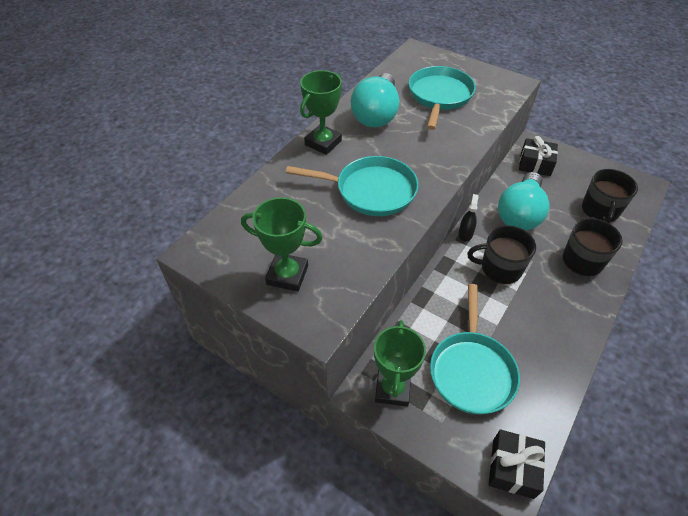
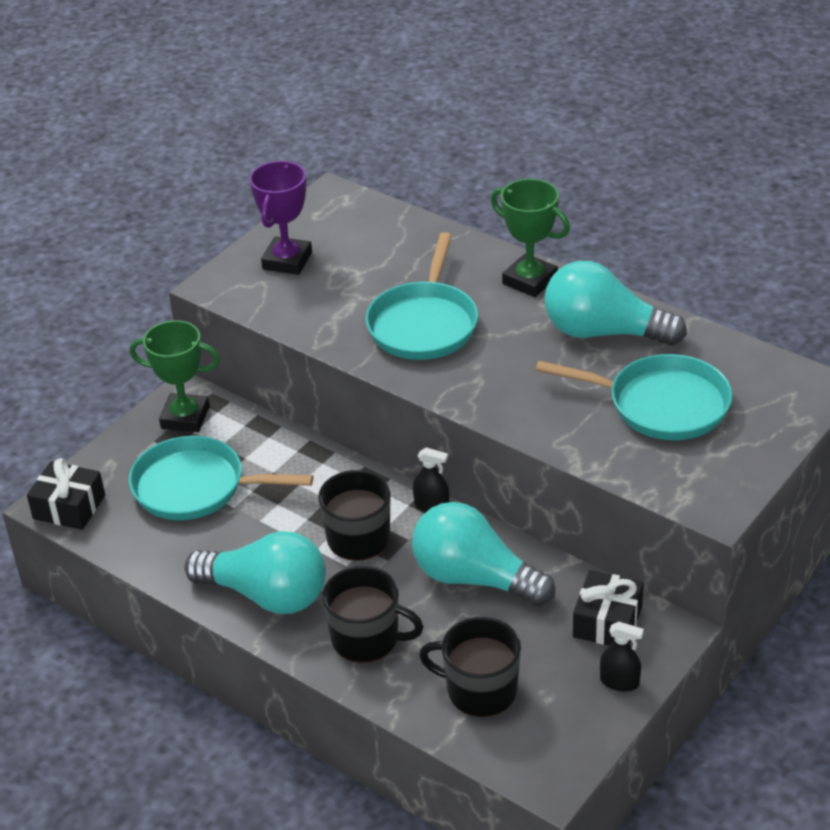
camera: 95 degrees right, 10 degrees down
green trophy [241,197,322,292] -> purple trophy [249,161,312,275]
none -> turquoise light bulb [185,531,326,614]
none -> black spray bottle [600,622,644,692]

